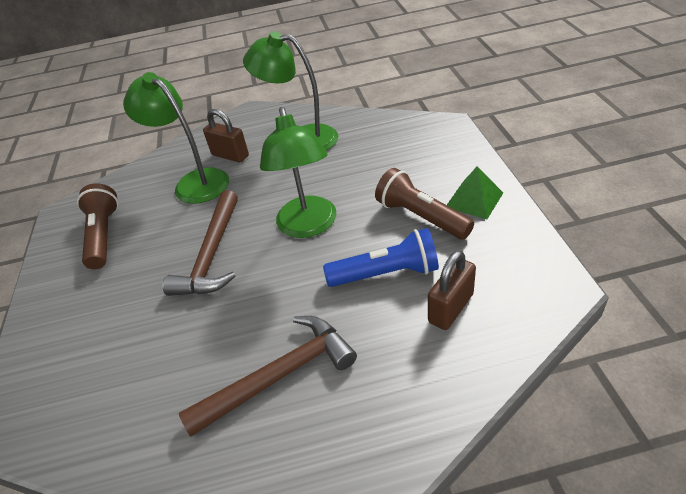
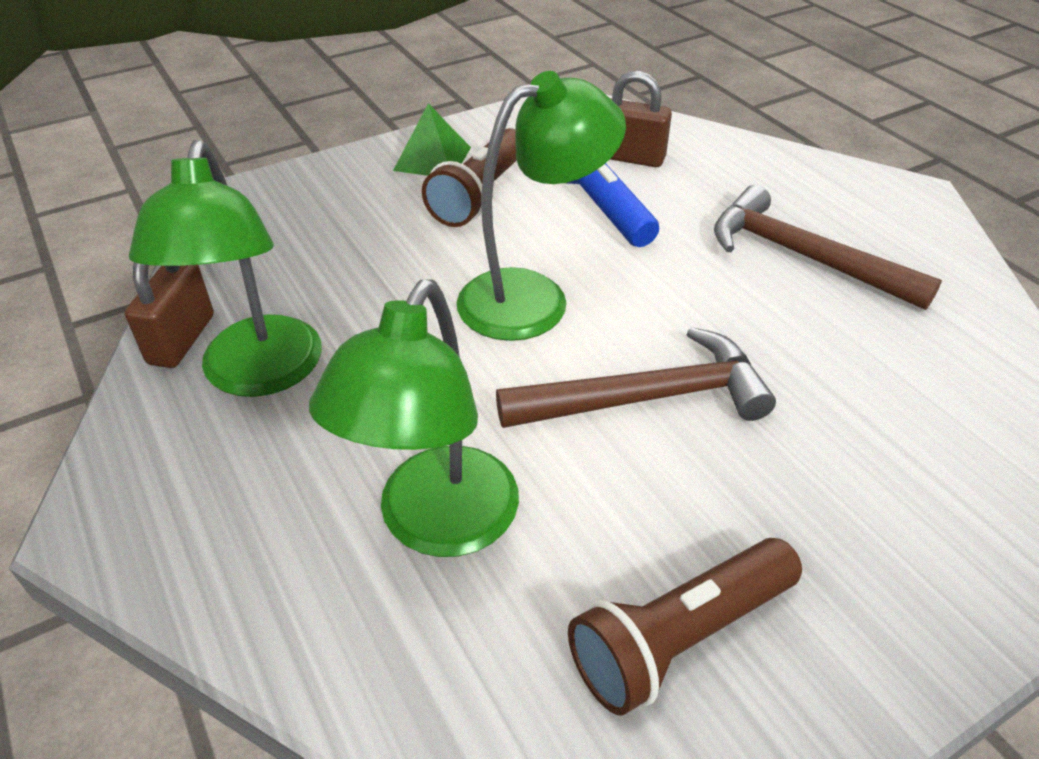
camera: 115 degrees left, 0 degrees up
brown padlock [203,109,249,163] -> brown padlock moved to [125,262,214,368]

